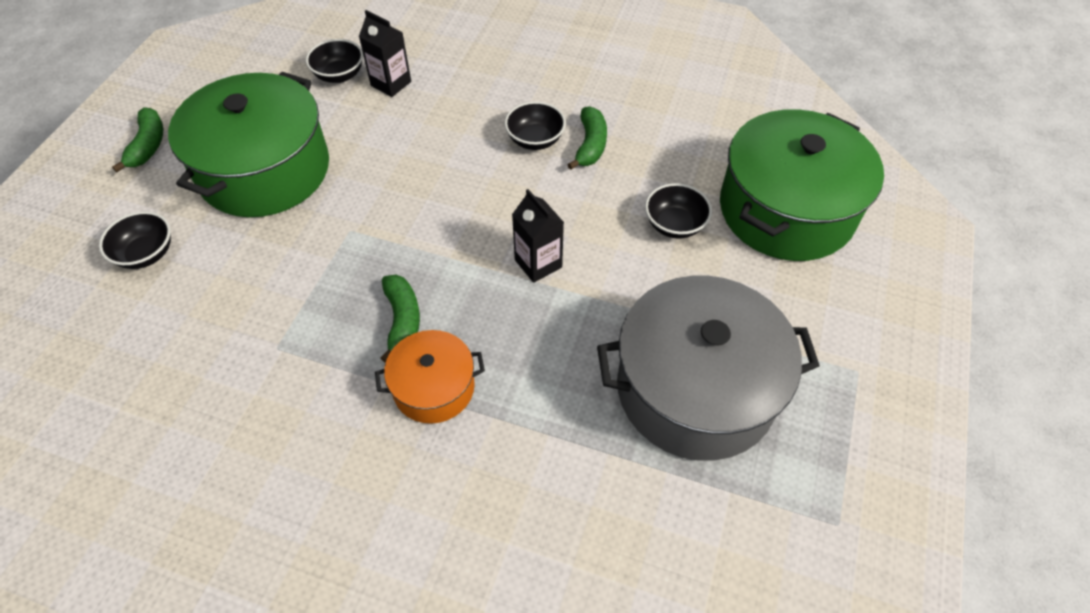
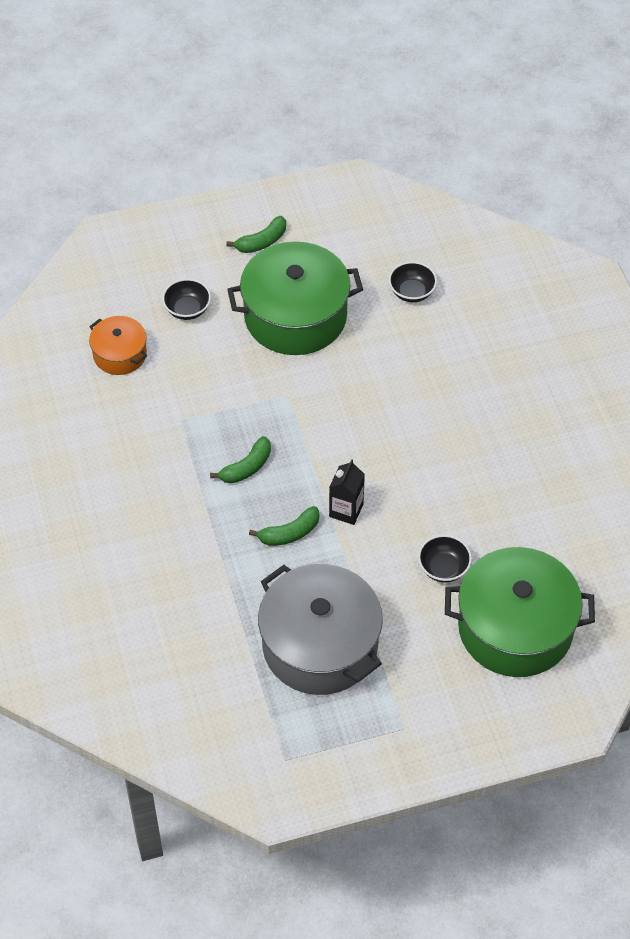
camera: 55 degrees right, 0 degrees up
black carton [359,10,411,97] -> none
orange pot [375,330,485,424] -> orange pot moved to [89,316,147,375]
black bowl [505,101,566,150] -> none
green banana [568,106,607,170] -> green banana moved to [249,506,320,546]

